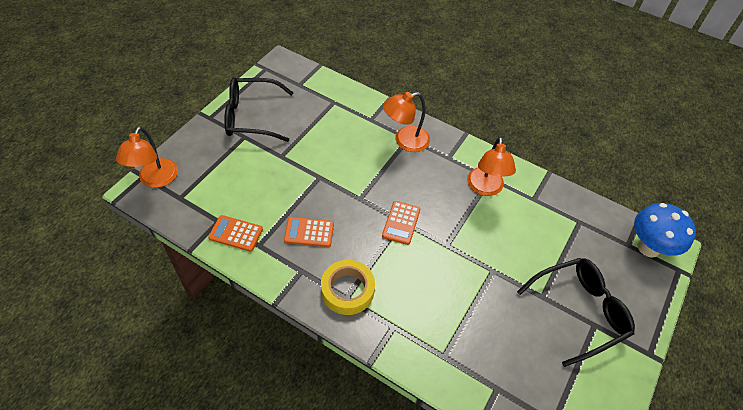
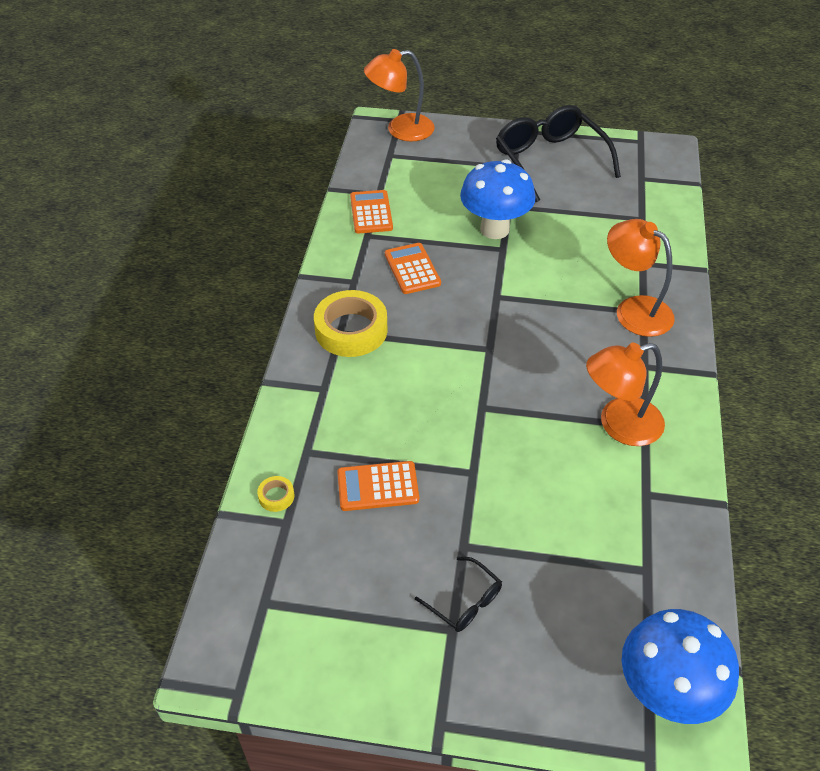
camera: 70 degrees right, 5 degrees down
orange calculator [382,201,420,245] -> orange calculator moved to [337,461,419,511]
black glasses [517,258,635,367] -> black glasses [415,557,502,632], size x0.46
none -> yellow tape [257,476,294,512]
none -> blue mushroom [460,159,535,239]

